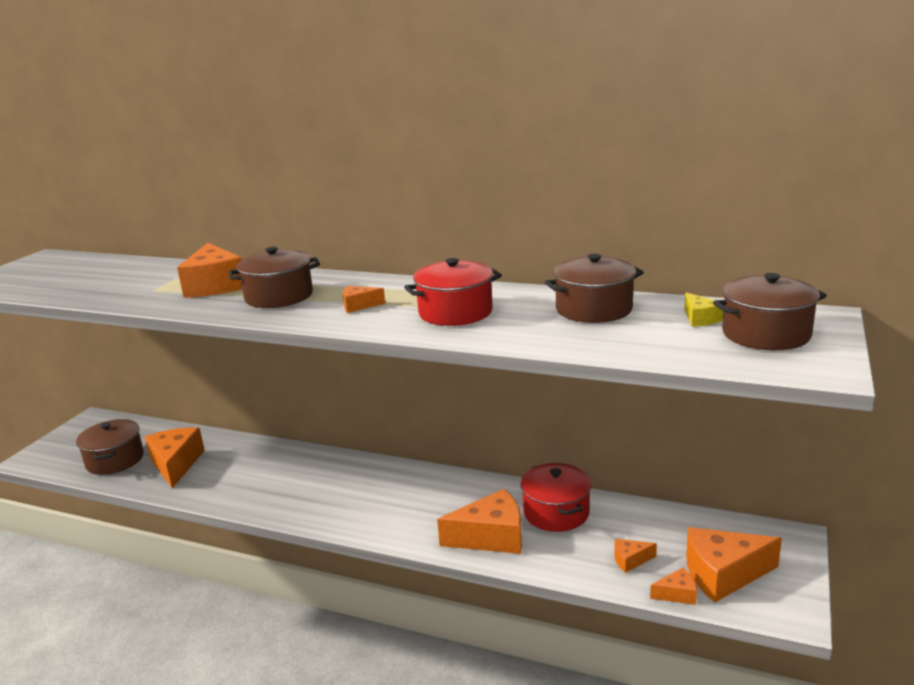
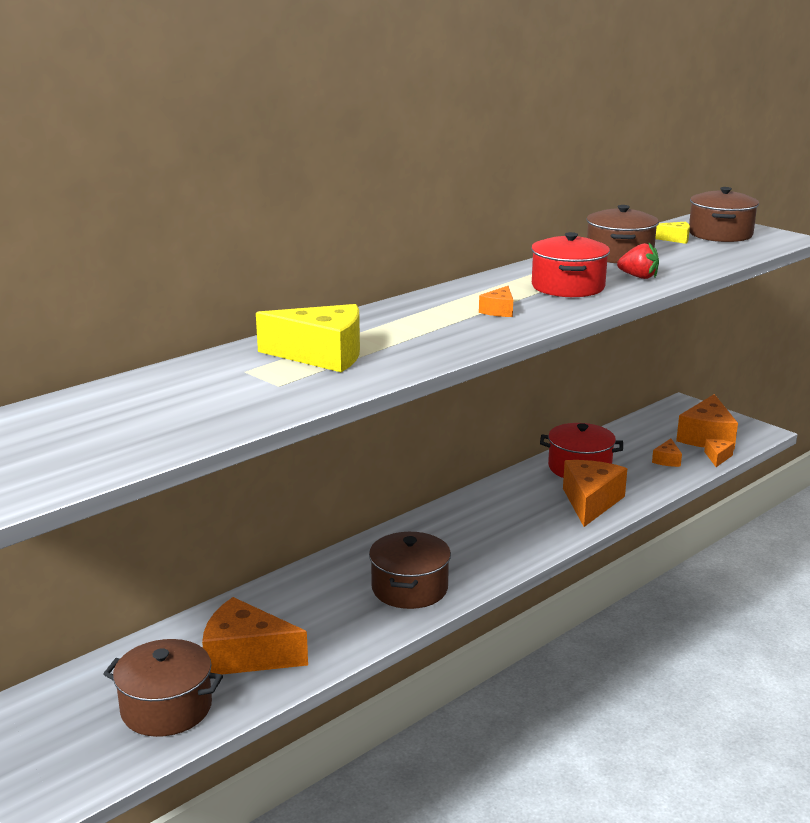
camera: 65 degrees left, 0 degrees up
orange cheese [177,243,242,298] -> yellow cheese [256,304,360,372]
brown pot [229,247,320,308] -> brown pot moved to [369,532,451,609]
none -> red strawberry [617,243,659,279]

